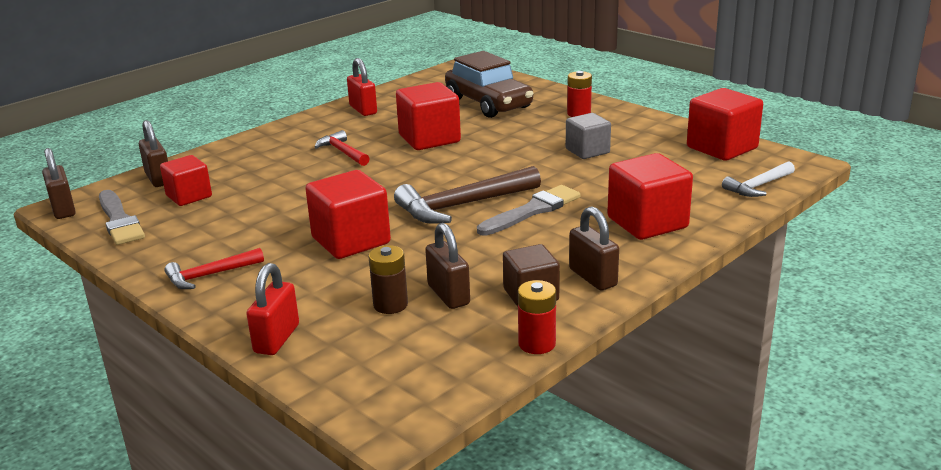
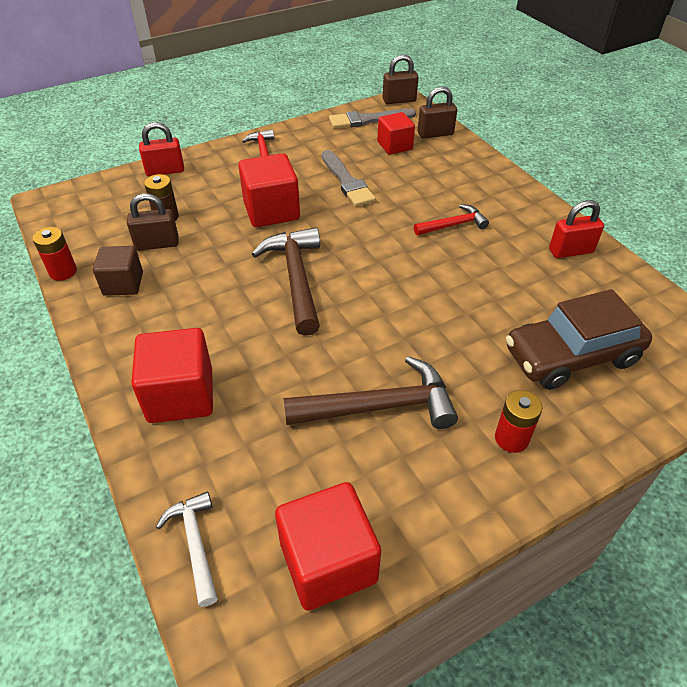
camera: 105 degrees right, 20 degrees up
red padlock [247,263,299,355] -> red padlock turned 45 degrees counterclockwise [139,122,184,176]
red cube [396,82,461,150] -> none
grey brush [477,185,581,236] -> grey brush moved to [322,150,376,207]
grey cube [566,113,611,159] -> brown hammer [283,356,458,429]
brown padlock [569,206,619,291] -> none

